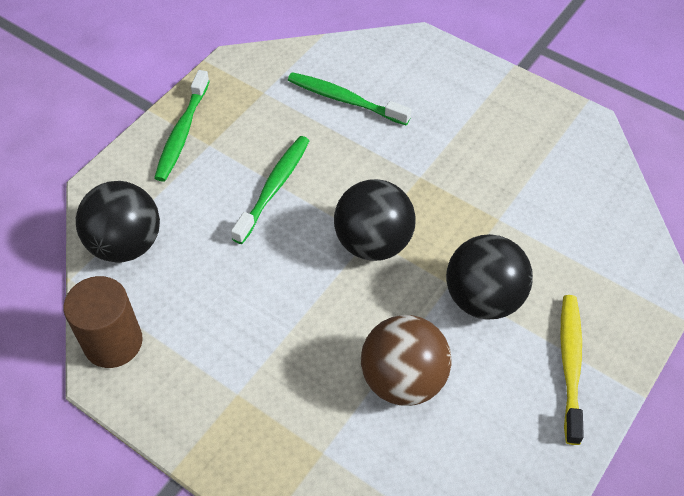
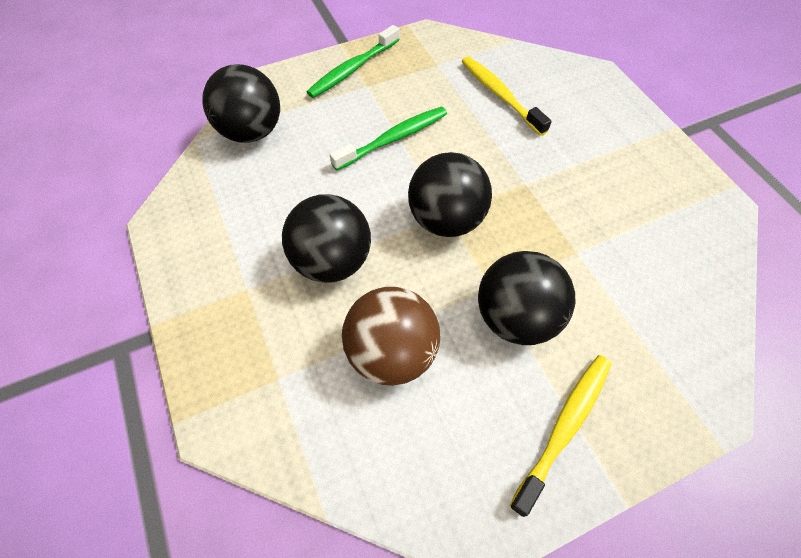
camera: 30 degrees right, 5 degrees up
brown cylinder [63,276,143,368] -> none
green toothbrush [288,72,412,125] -> yellow toothbrush [462,56,552,136]
none -> black ball [282,194,371,283]

